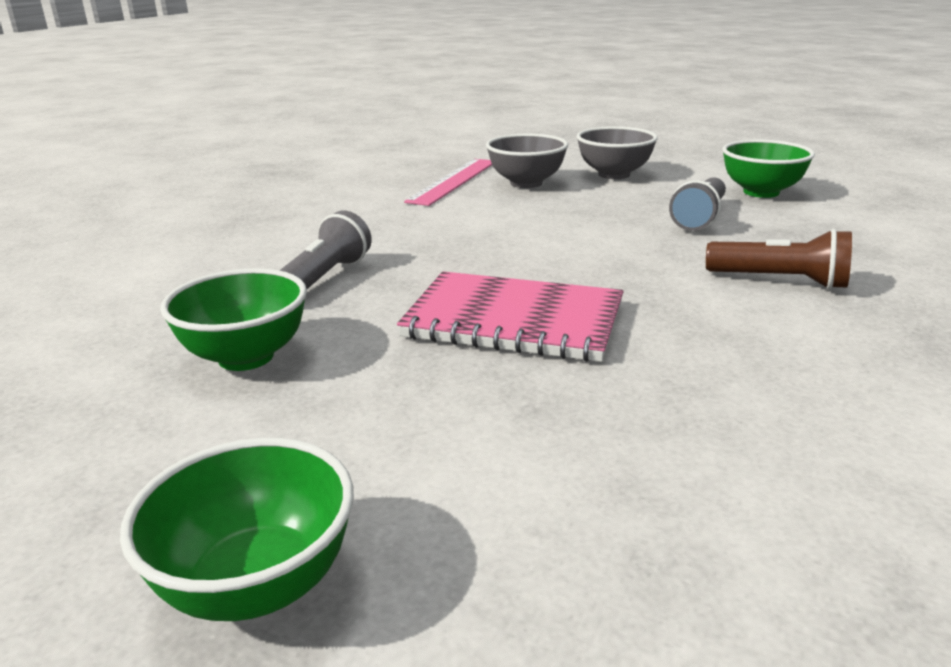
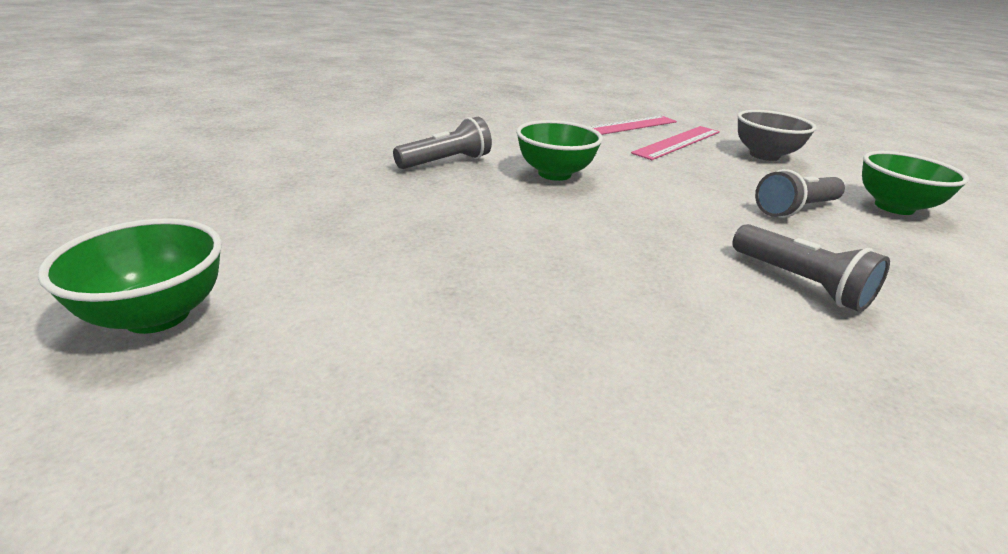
camera: 30 degrees right, 5 degrees up
green bowl [160,268,307,371] -> green bowl moved to [516,120,603,181]
pink notebook [397,272,624,362] -> none
grey bowl [486,134,568,188] -> pink ruler [631,126,720,160]
brown flashlight [706,229,852,289] -> grey flashlight [732,224,890,312]

